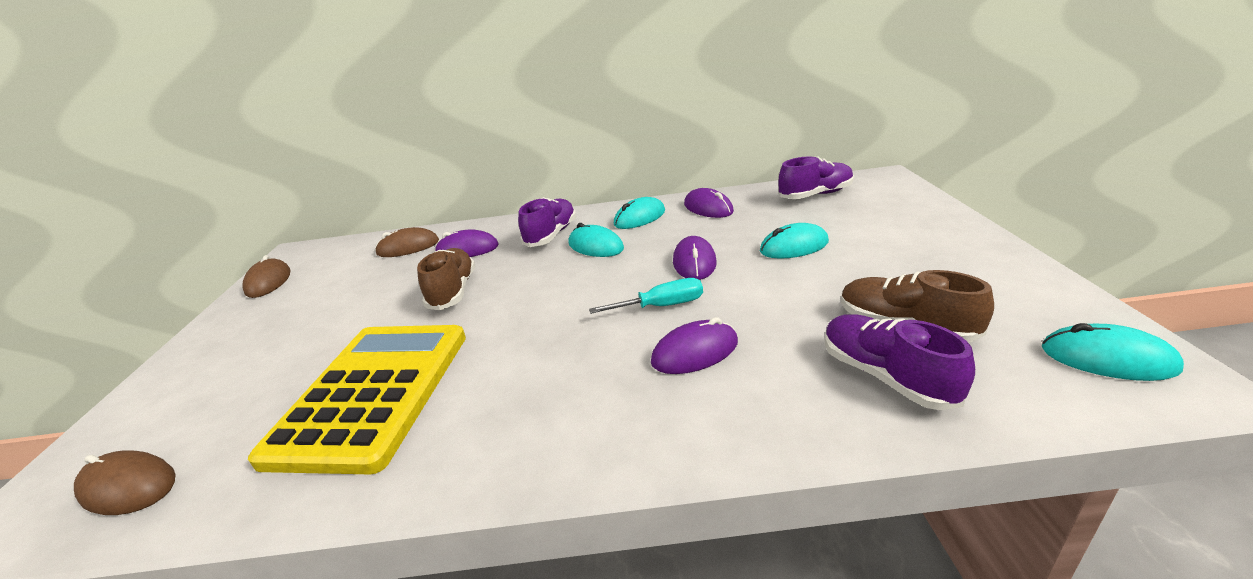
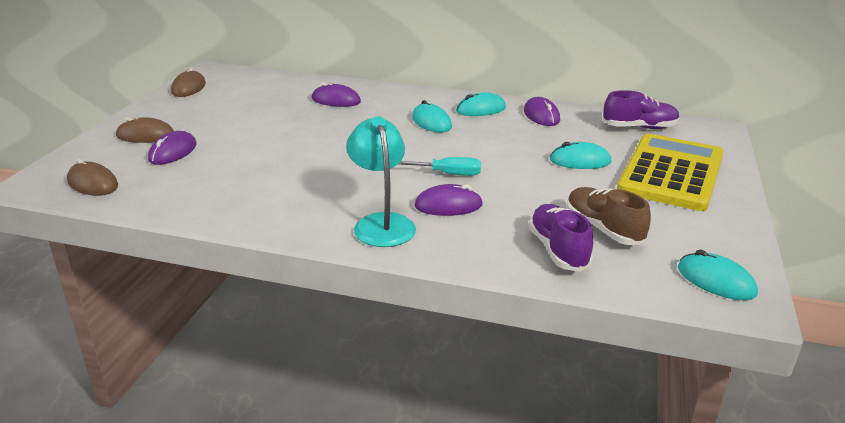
camera: 15 degrees right, 0 degrees up
yellow calculator [248,325,466,474] -> yellow calculator moved to [617,134,724,211]
brown mouse [375,227,439,257] -> brown mouse moved to [116,117,174,143]
brown shoe [417,248,475,310] -> none
purple shoe [518,197,576,247] -> none
purple mouse [673,236,717,280] -> purple mouse moved to [148,131,196,165]
none -> turquoise lamp [346,116,416,247]

